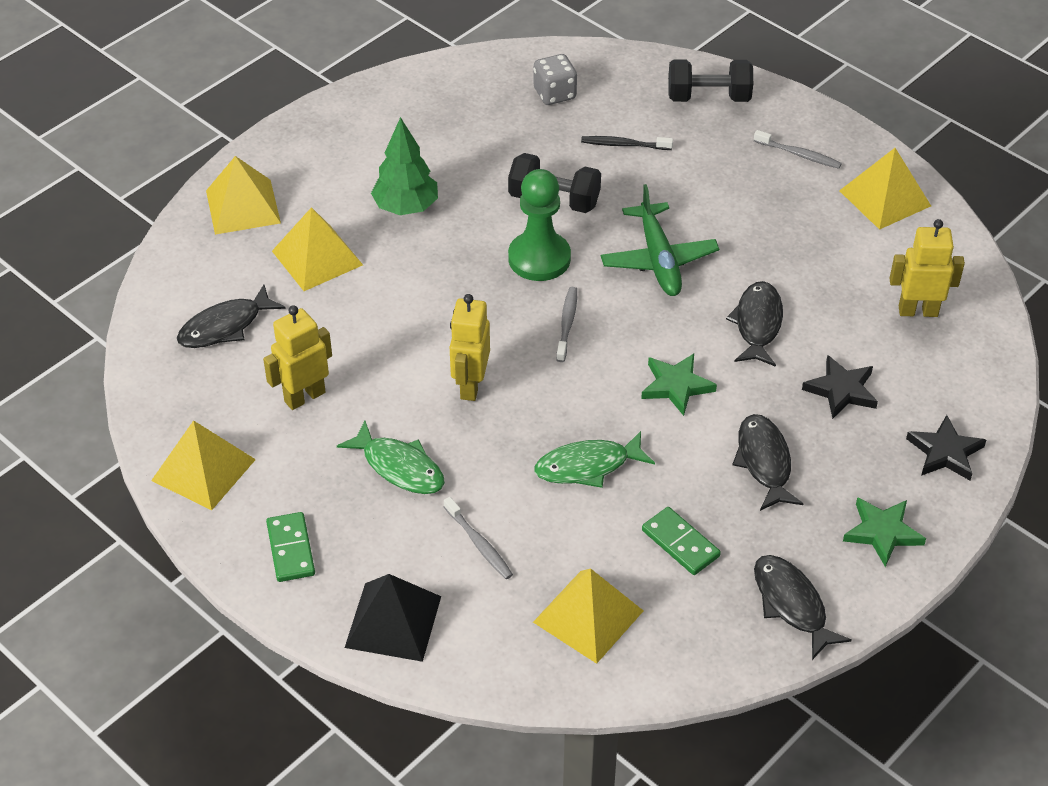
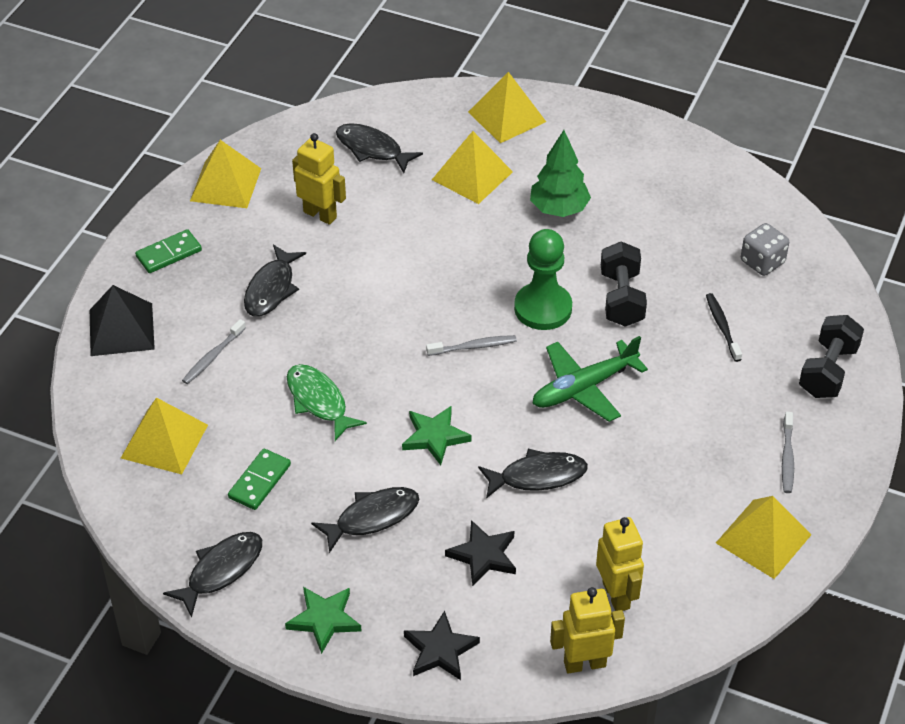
camera: 70 degrees right, 0 degrees up
green fish [337,421,445,494] -> black fish [244,245,306,317]
yellow robot [450,294,490,401] -> yellow robot moved to [550,587,625,674]
black dumbbell [668,59,753,102] -> black dumbbell turned 45 degrees clockwise [799,315,864,398]

